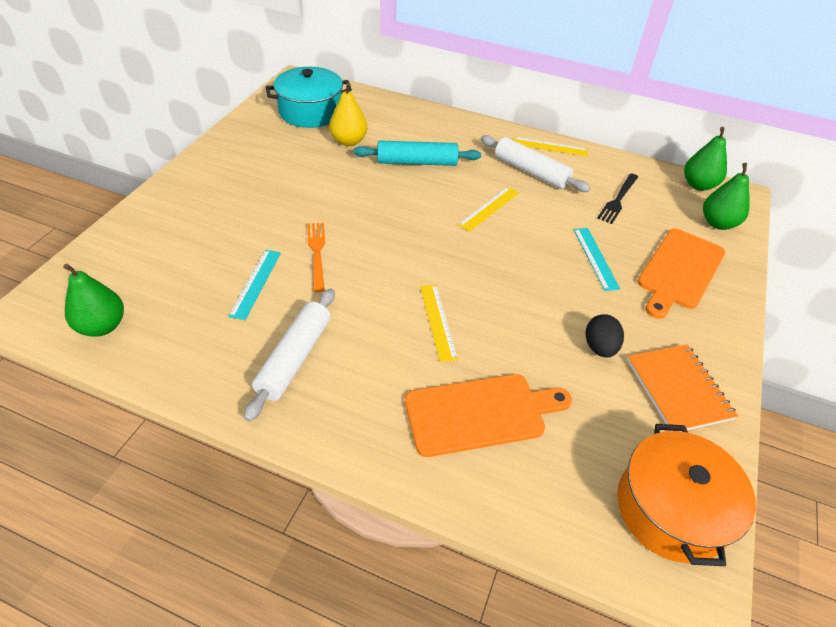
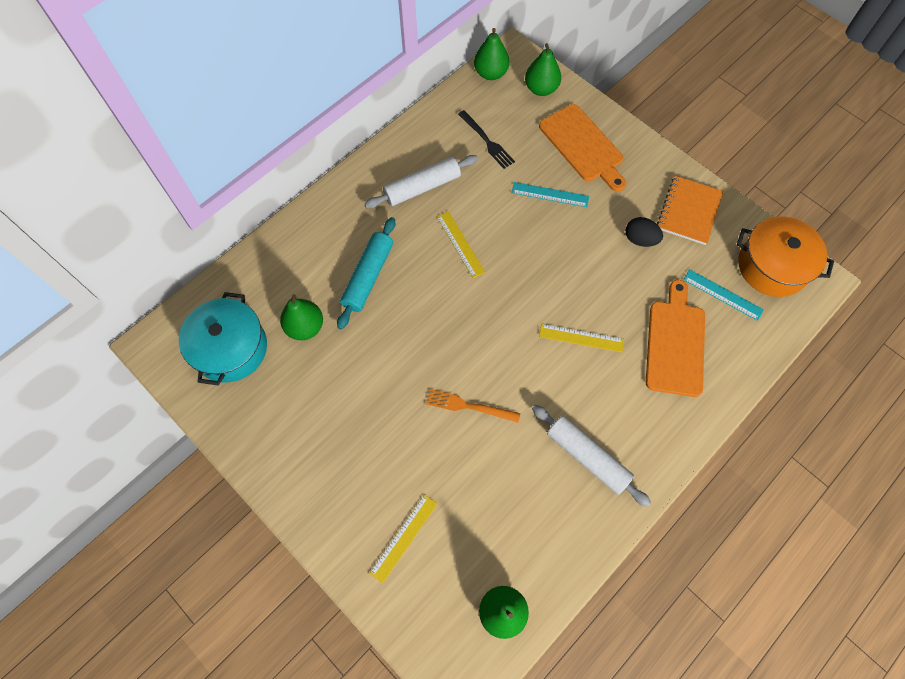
camera: 65 degrees left, 20 degrees up
turquoise ruler [228,250,281,320] -> turquoise ruler moved to [683,269,764,321]
yellow pear [329,82,368,146] -> green pear [280,295,323,340]
yellow ruler [514,137,588,156] -> yellow ruler moved to [369,494,438,583]
orange notebook [627,344,738,432] -> orange notebook turned 75 degrees counterclockwise [657,175,723,245]

